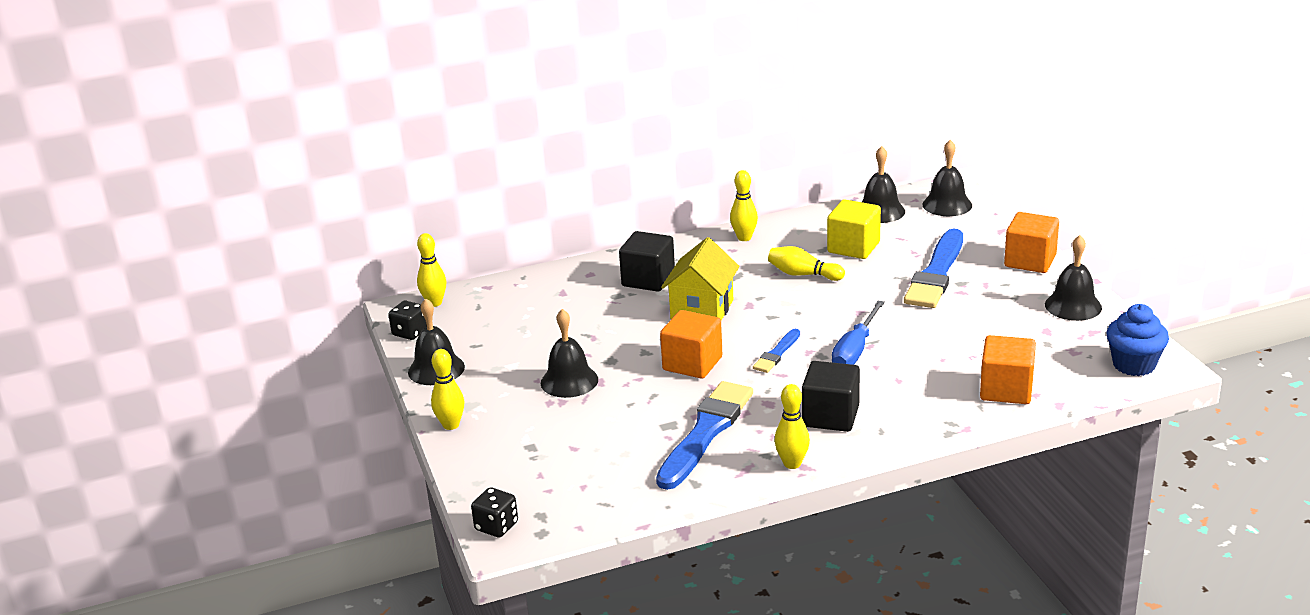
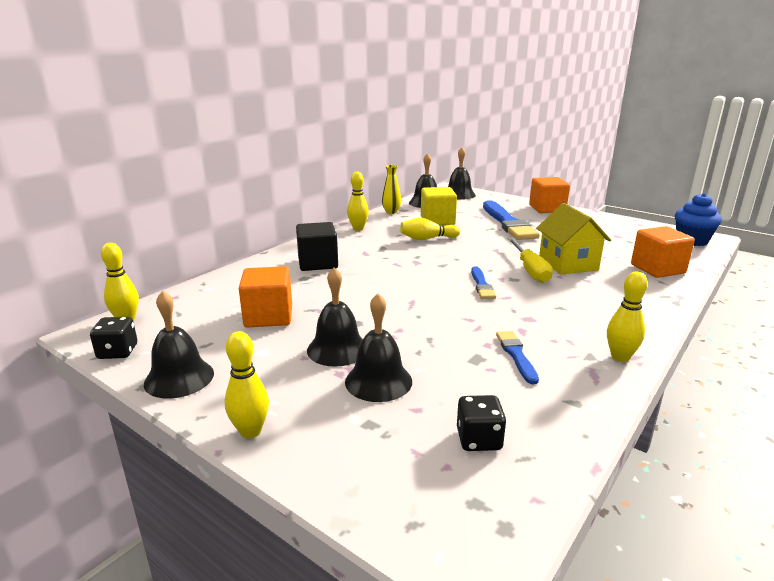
camera: 35 degrees left, 5 degrees down
black dice [471,487,518,537] -> black dice moved to [457,395,506,451]
blue brush [656,381,753,490] -> blue brush [496,331,539,384], size x0.50
orange cube [660,310,722,379] -> orange cube moved to [239,266,292,328]
yellow house [661,237,740,320] -> yellow house moved to [536,203,611,275]
black cube [802,361,860,432] -> none
blue screwdriver [832,301,885,365] -> yellow screwdriver [508,238,553,283]
black bell [1045,235,1102,321] -> black bell moved to [345,293,412,402]
none -> yellow vase [382,165,401,214]

